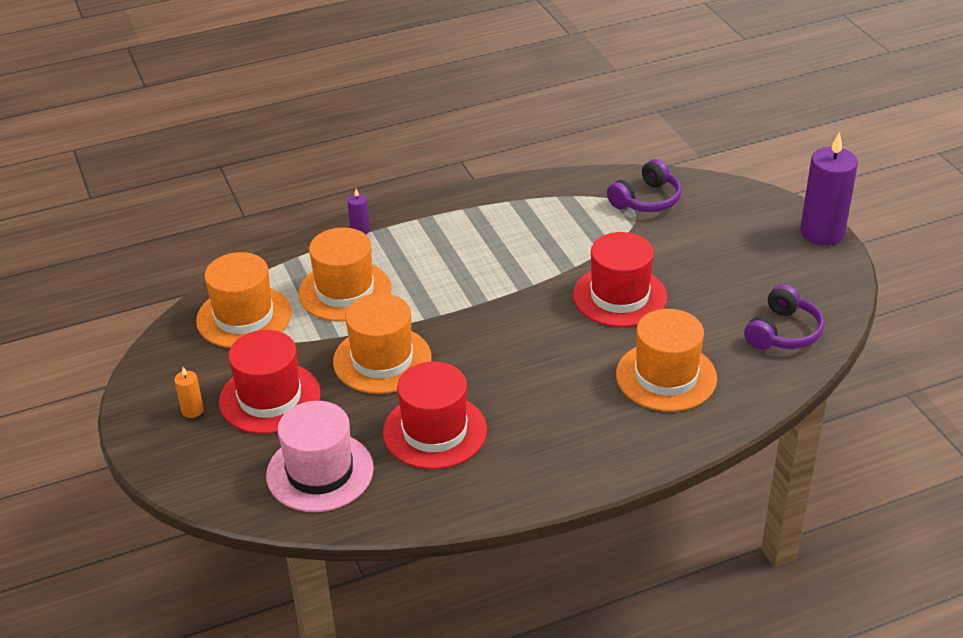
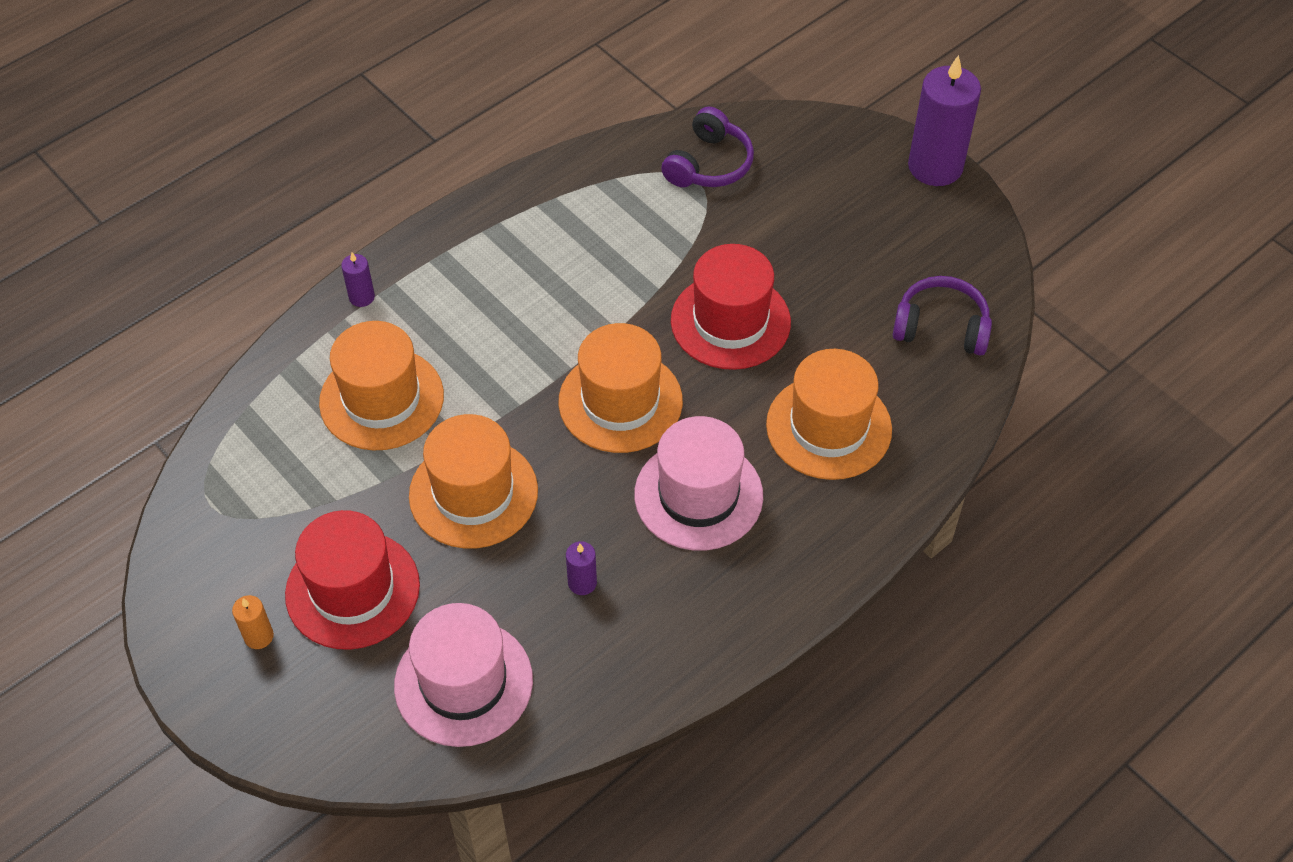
camera: 20 degrees left, 15 degrees up
orange hat [196,252,292,348] -> orange hat moved to [558,323,683,453]
red hat [383,362,487,469] -> purple candle [566,541,597,595]
purple headphones [744,284,824,349] -> purple headphones turned 90 degrees counterclockwise [893,276,992,356]
none -> pink hat [634,416,763,551]

